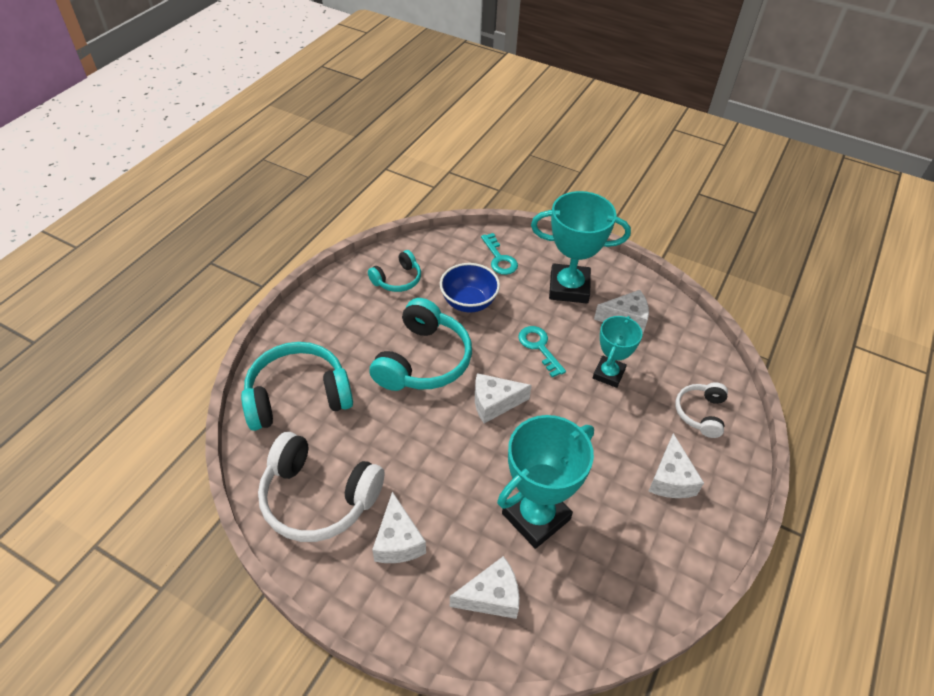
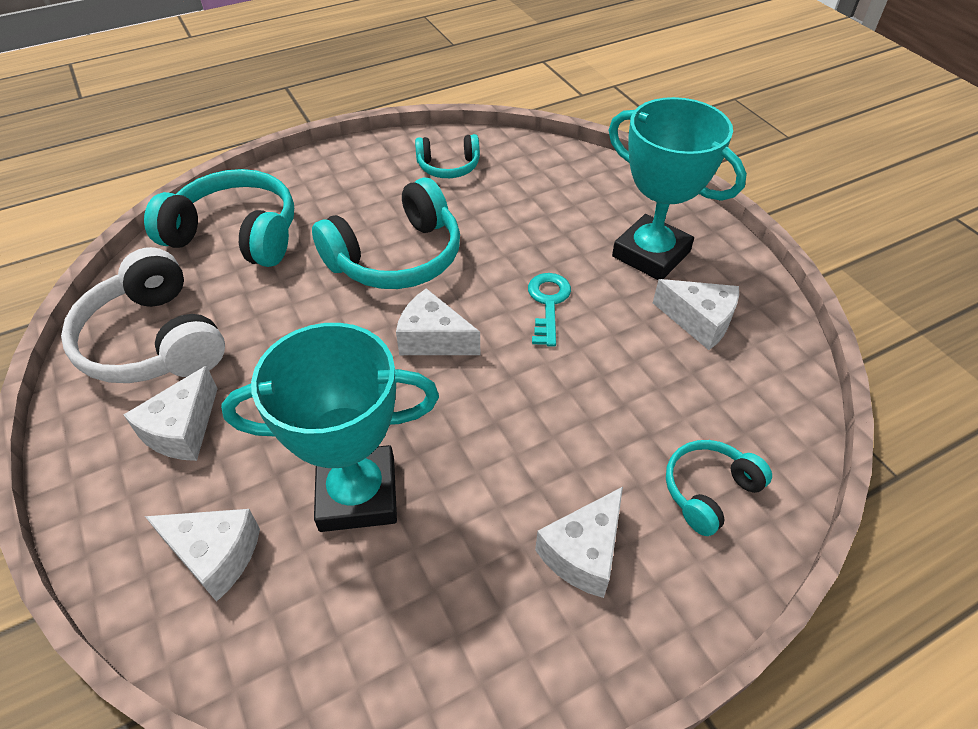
camera: 35 degrees right, 0 degrees up
blue bowl [440,263,500,312] -> none
turquoise key [481,233,518,275] -> none
turquoise trophy [593,316,642,388] -> none
white headphones [675,382,728,438] -> turquoise headphones [666,440,772,536]

